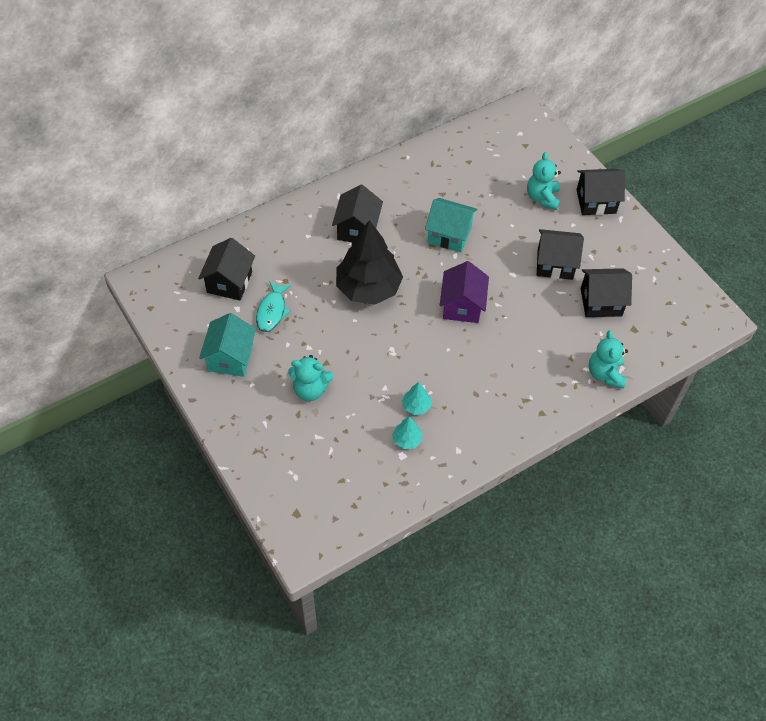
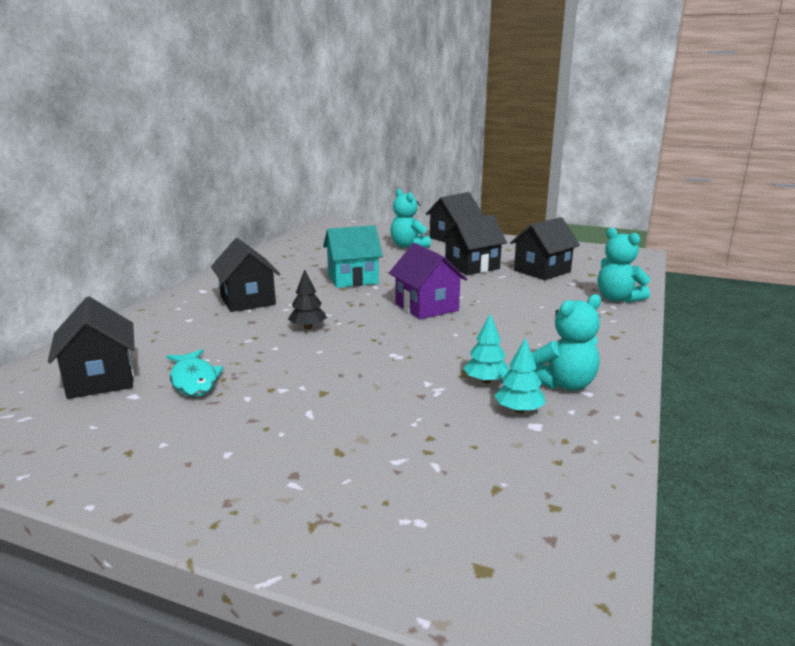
camera: 35 degrees left, 35 degrees down
turquoise house [199,313,256,377] -> none
turquoise teddy bear [288,355,334,401] -> turquoise teddy bear moved to [532,294,601,391]
black tree [336,220,403,305] -> black tree [288,269,327,329], size x0.42

